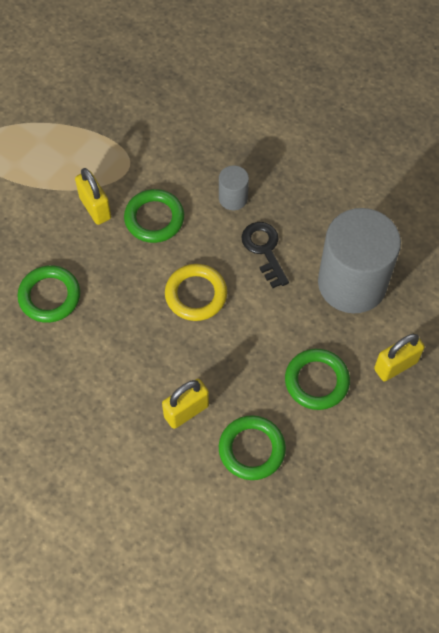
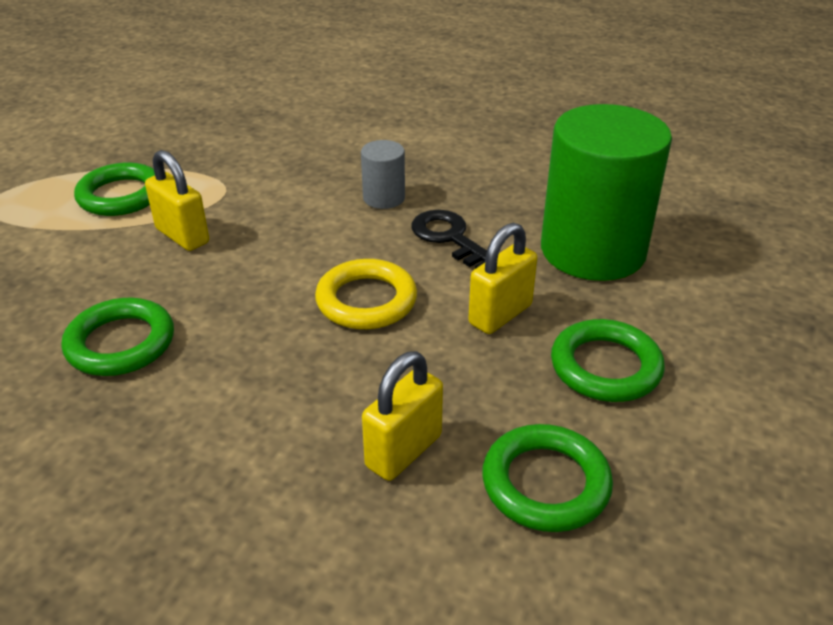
camera: 15 degrees left, 25 degrees down
green ring [124,189,184,243] -> green ring moved to [74,163,155,216]
grey cylinder [318,208,401,313] -> green cylinder [541,104,672,281]
yellow padlock [374,333,425,381] -> yellow padlock moved to [468,223,537,334]

